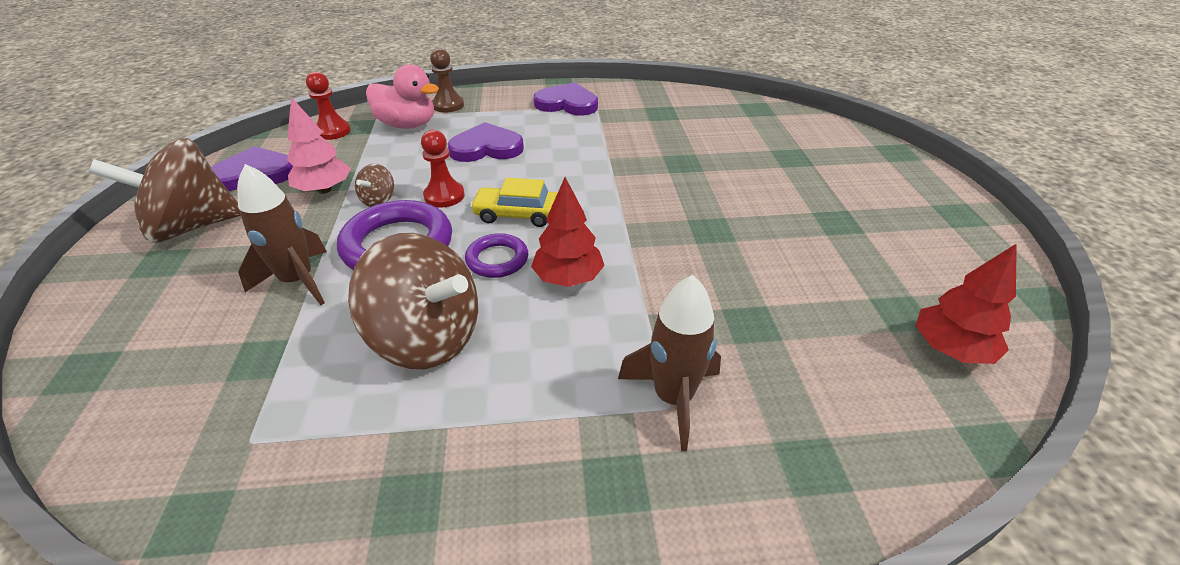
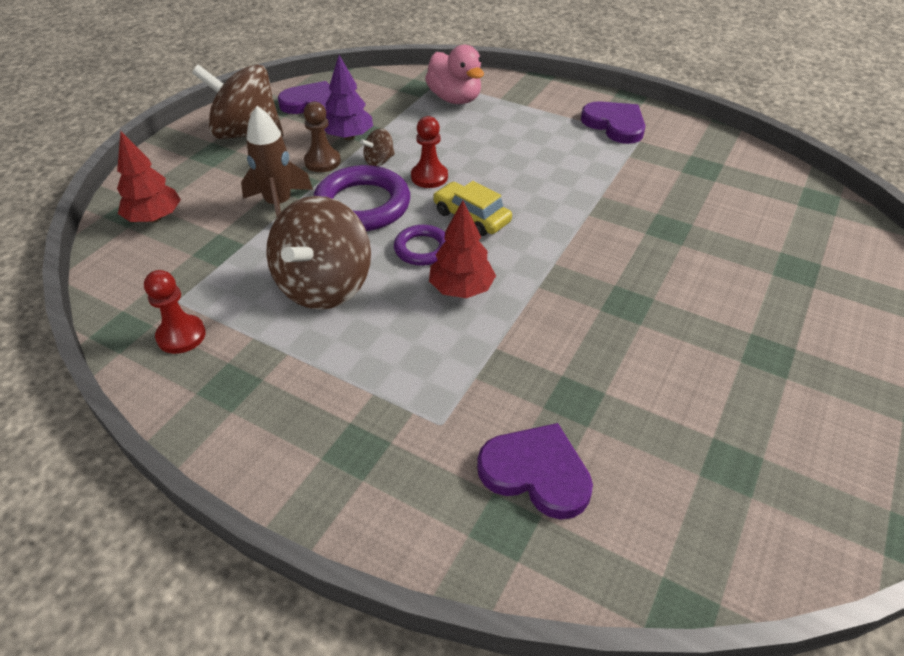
camera: 35 degrees right, 5 degrees up
pink tree [287,97,351,194] -> purple tree [324,55,373,140]
red pawn [306,71,351,140] -> red pawn moved to [144,270,206,354]
brown spinning top [348,233,478,369] -> brown spinning top turned 45 degrees clockwise [266,196,371,310]
brown pawn [430,48,464,113] -> brown pawn moved to [304,102,341,172]
purple heart [447,122,524,162] -> purple heart moved to [477,423,593,520]
brown rocket [618,275,721,451] -> none
red tree [916,243,1017,364] -> red tree moved to [117,131,181,223]

